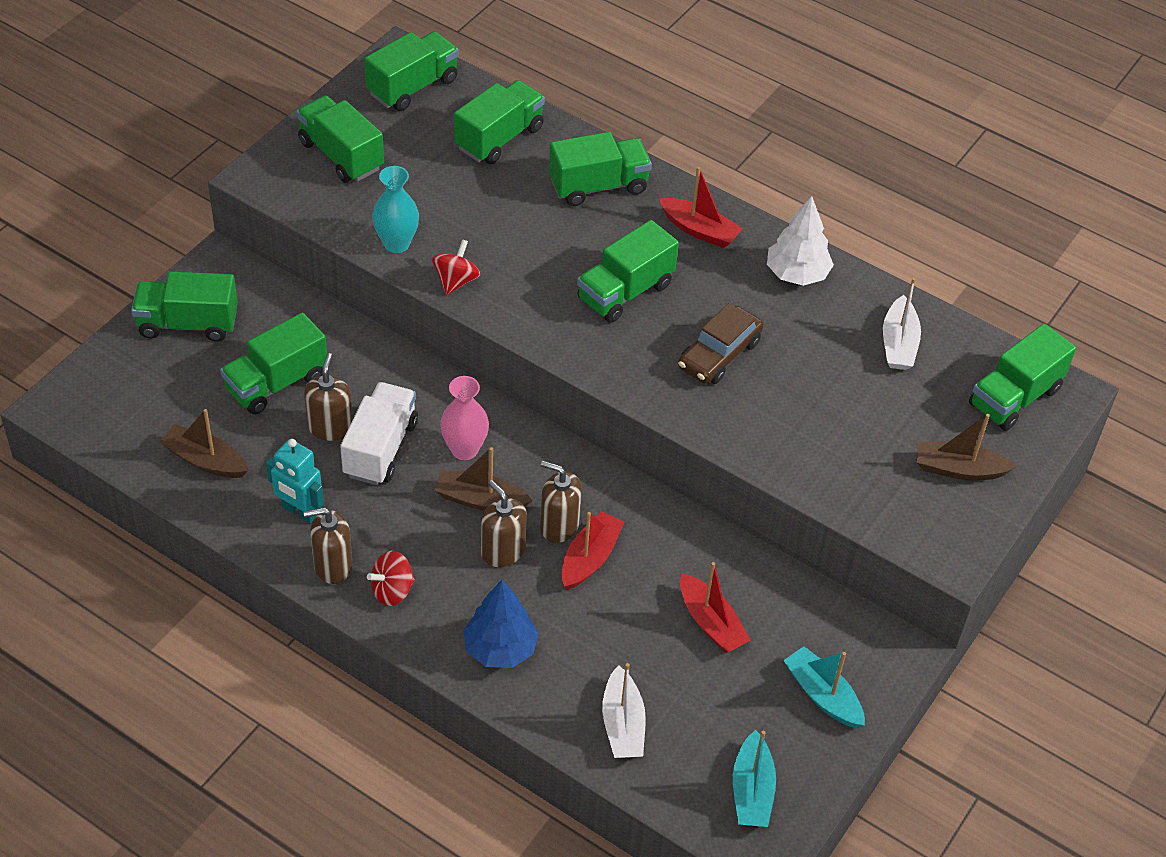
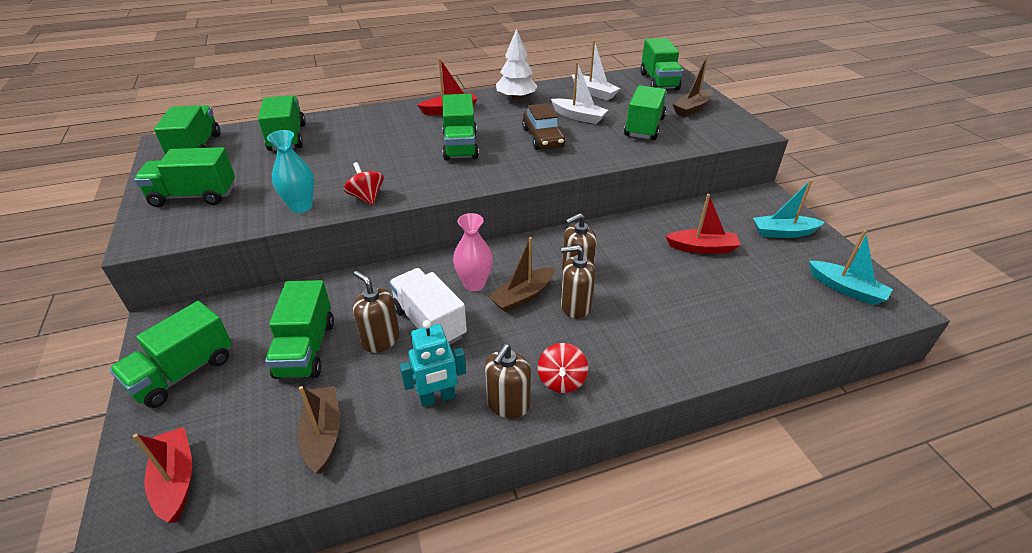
camera: 50 degrees left, 10 degrees down
brown boat [160,409,249,478] -> brown boat turned 105 degrees clockwise [298,386,340,474]
blue tree [463,580,539,668] -> none
green truck [549,132,652,206] -> green truck moved to [624,85,667,140]
red boat [561,511,624,590] -> red boat moved to [133,427,192,523]
white boat [602,663,646,758] -> white boat moved to [551,62,608,124]

